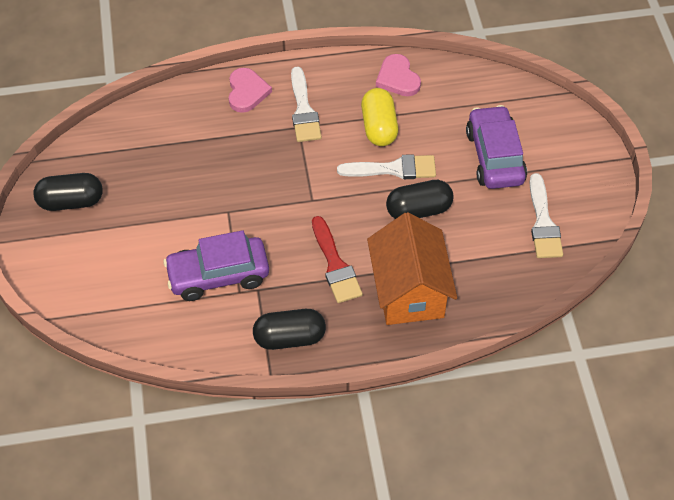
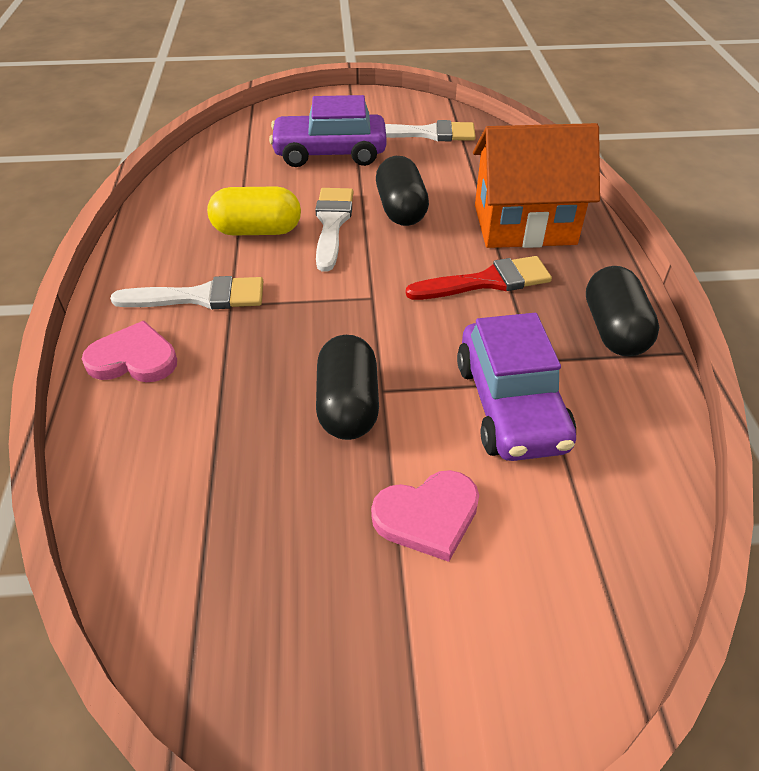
camera: 85 degrees left, 10 degrees down
black capsule [33,173,103,211] -> black capsule moved to [316,335,379,440]
pink heart [376,54,421,96] -> pink heart moved to [371,470,479,562]

